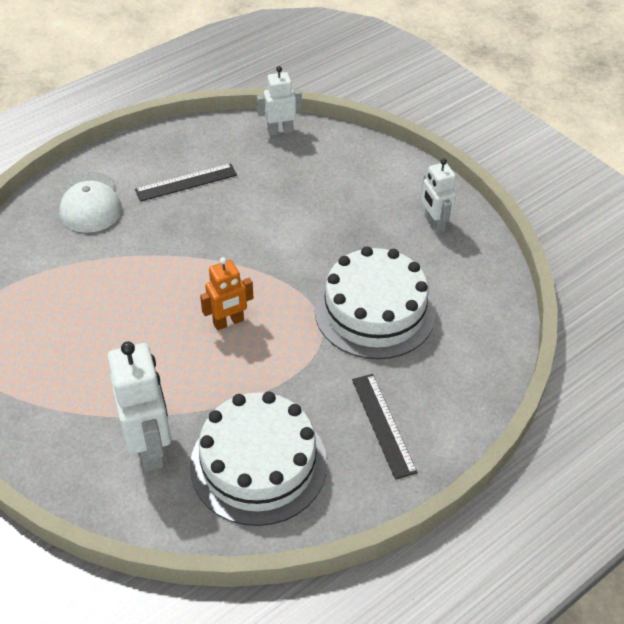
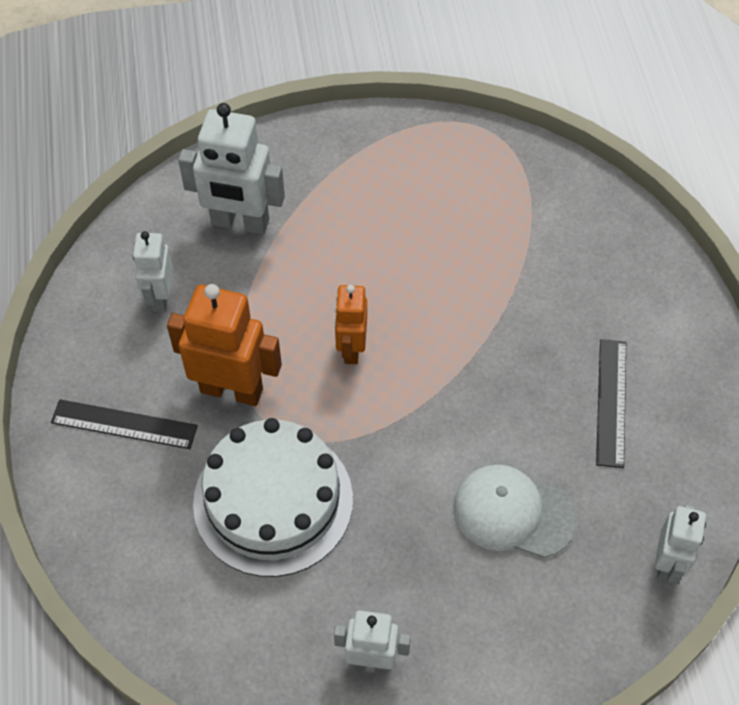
camera: 120 degrees right, 10 degrees up
white cap [59,172,122,233] -> white cap moved to [453,465,577,558]
white cake [190,391,327,526] -> white robot [133,231,173,312]
none -> orange robot [167,284,282,406]

